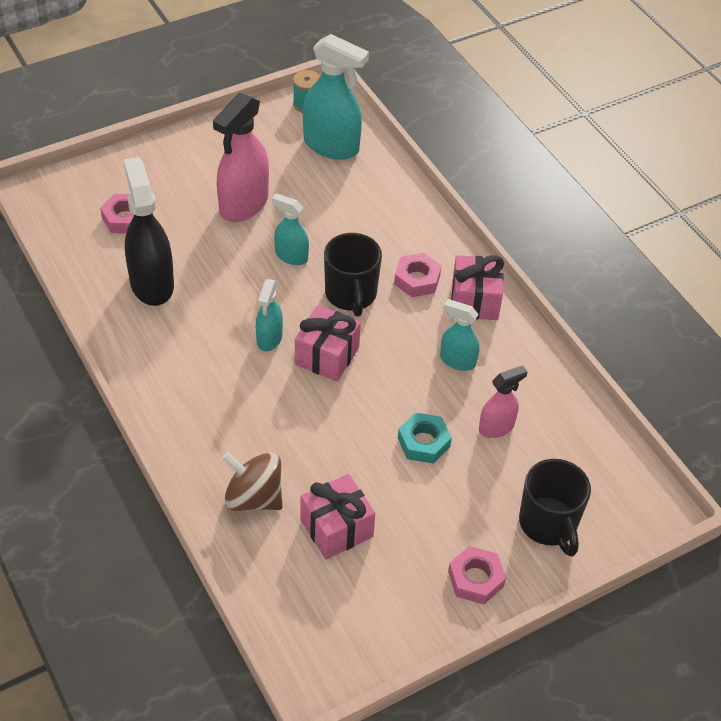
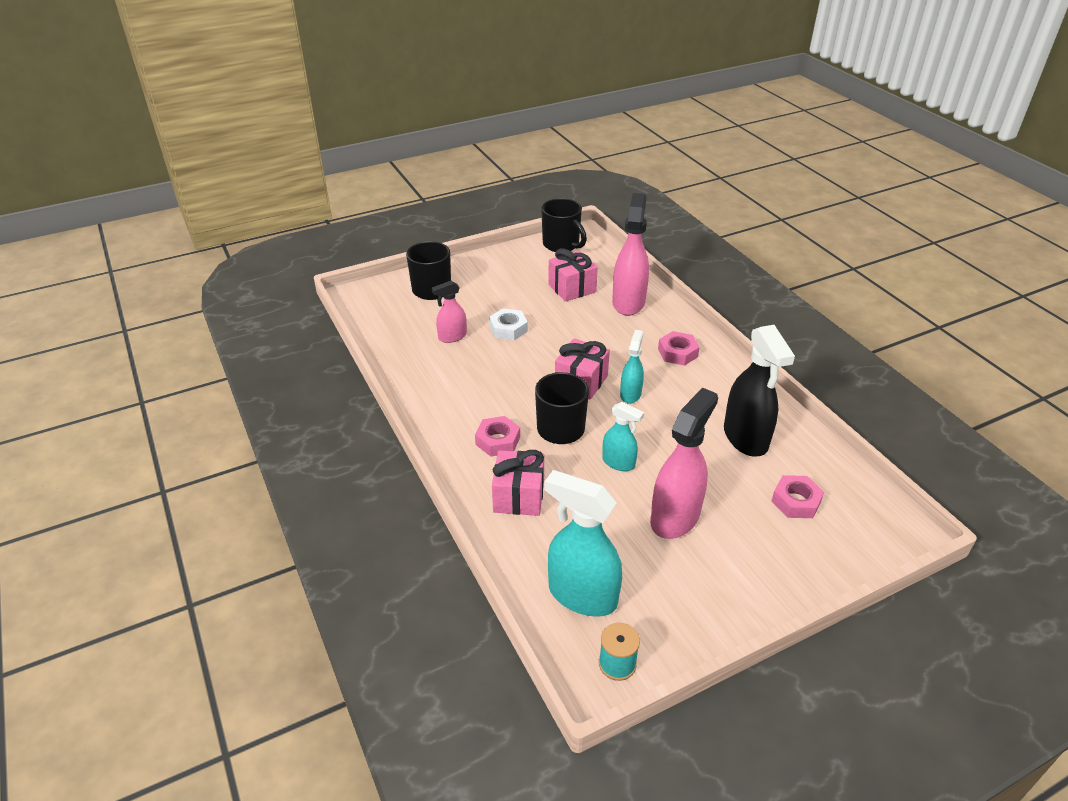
camera: 175 degrees left, 10 degrees down
brown spinning top [222,452,283,511] -> pink spray bottle [612,193,649,316]
turquoise nut [398,412,452,464] -> white nut [489,308,528,340]
turquoise spray bottle [440,299,479,371] -> none
pink nut [448,546,506,604] -> pink nut moved to [658,331,700,366]
pink gift [451,255,504,320] -> pink gift moved to [492,450,544,516]
none -> black mug [541,198,587,252]

